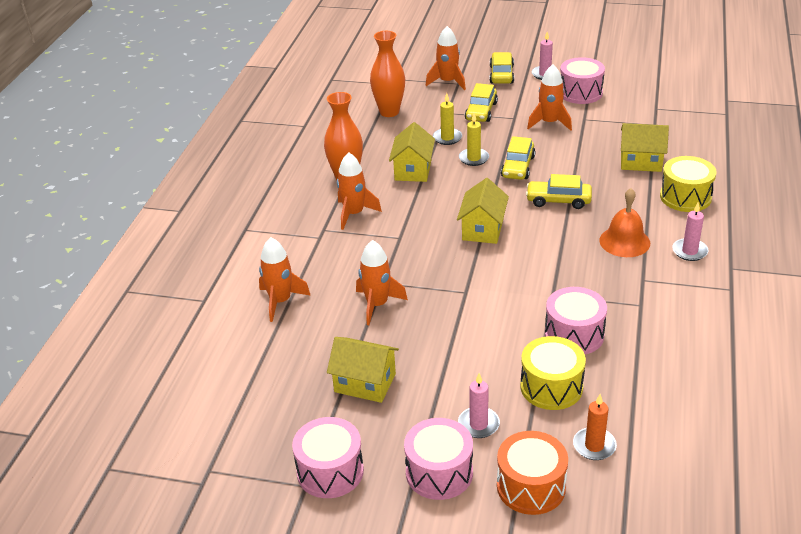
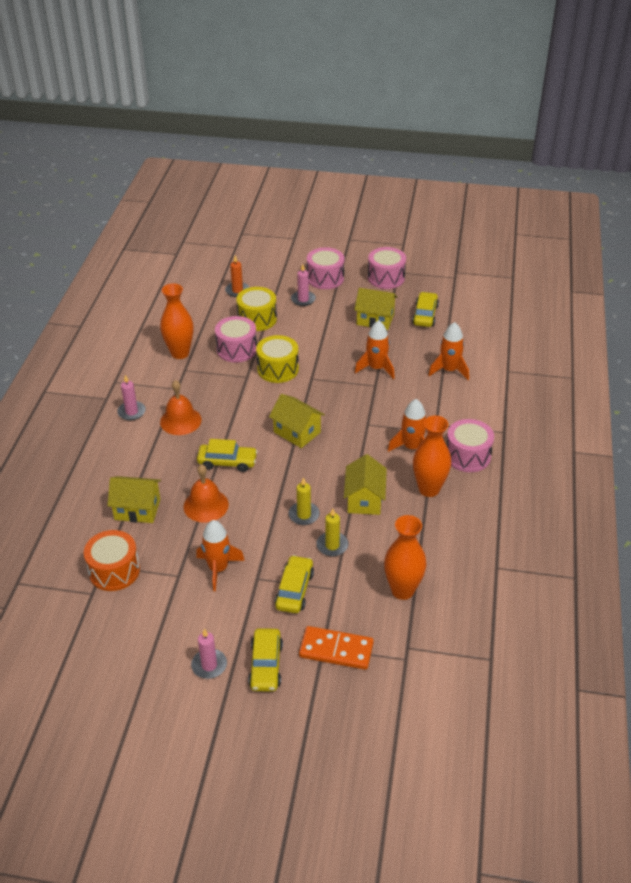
camera: 175 degrees right, 5 degrees up
orange rocket [426,26,466,90] -> orange domino [299,626,374,670]
yellow house [457,178,509,244] -> yellow house turned 60 degrees counterclockwise [269,394,325,448]
orange drum [497,431,568,515] -> orange drum moved to [84,530,140,591]
yellow car [501,136,535,180] -> yellow car moved to [412,292,439,327]
pink drum [560,57,605,104] -> pink drum moved to [447,419,494,472]
yellow drum [660,156,717,212] -> yellow drum moved to [256,335,299,383]
none -> orange vase [160,283,193,359]
none -> orange bell [184,464,229,523]

